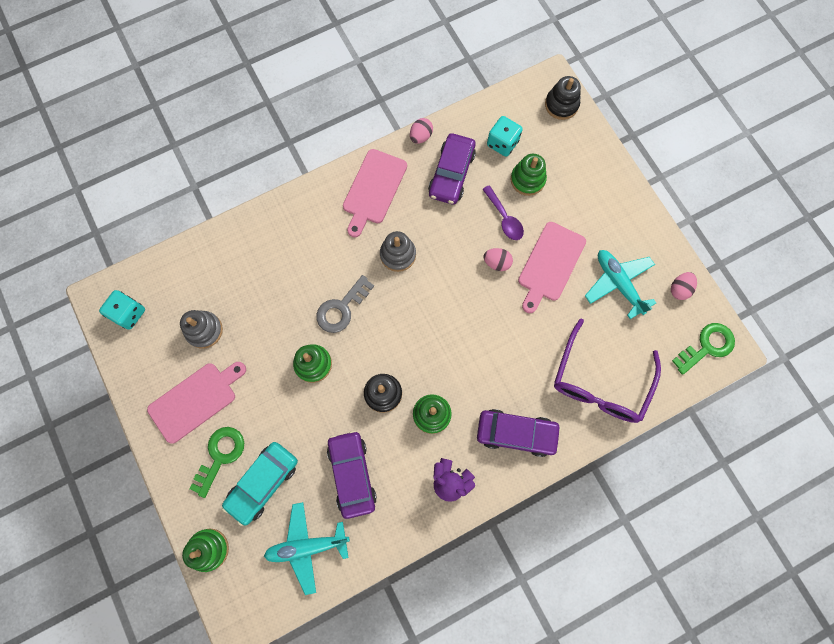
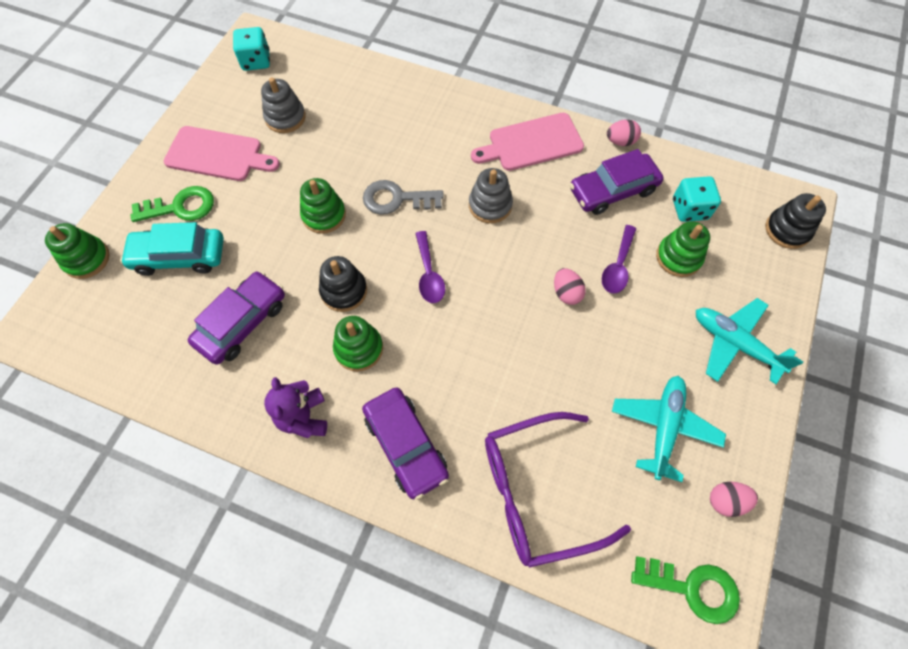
camera: 50 degrees right, 10 degrees down
turquoise plane [264,502,350,595] -> turquoise plane moved to [696,298,803,384]
pink cutting board [518,222,586,313] -> none
none -> purple spoon [415,231,445,303]

